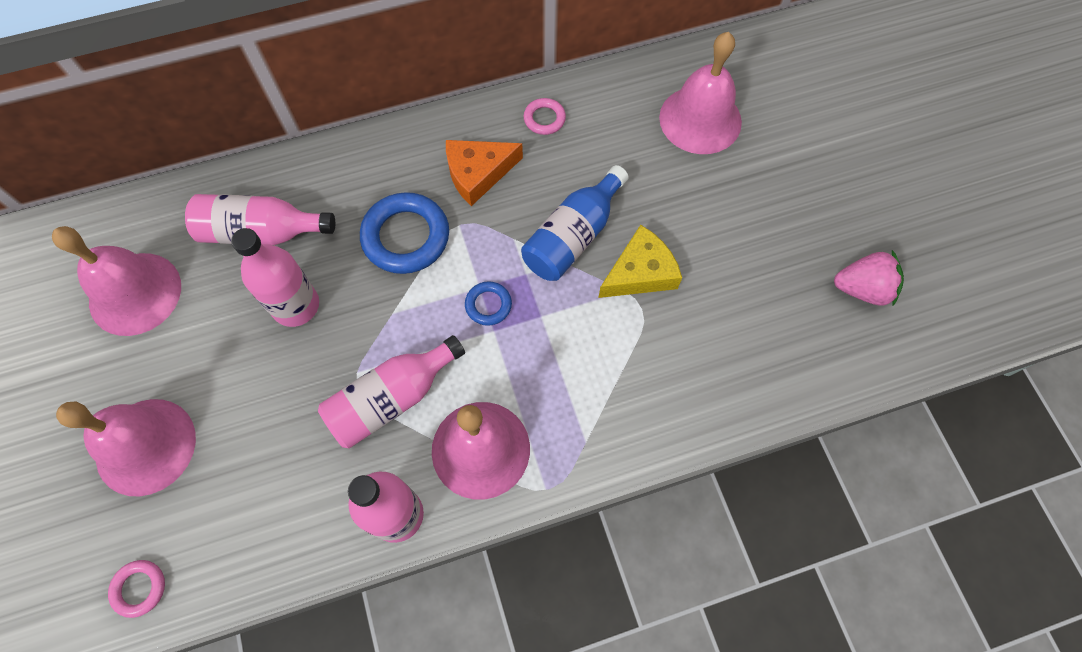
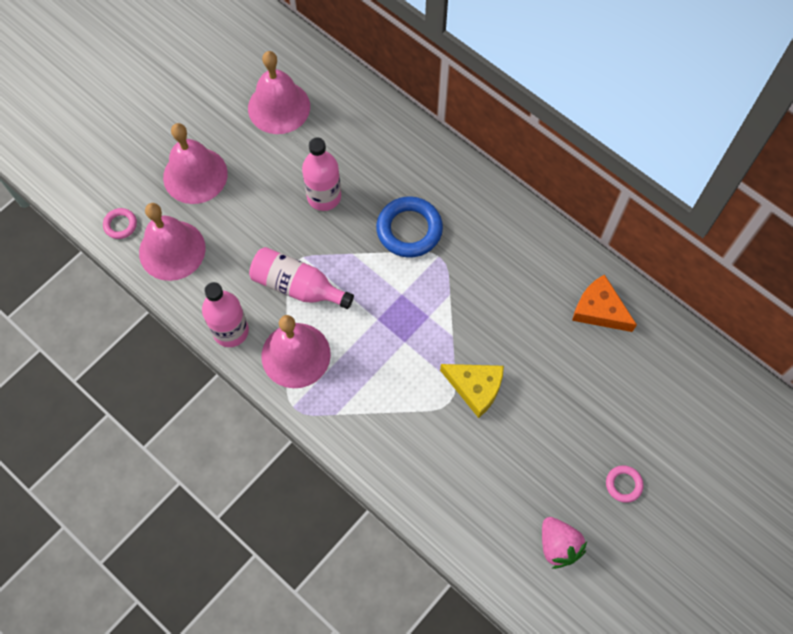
camera: 60 degrees right, 0 degrees up
pink bottle [185,194,335,245] -> none
orange cheese [446,140,523,206] -> orange cheese moved to [572,275,637,332]
blue ring [465,281,512,326] -> none
blue bottle [521,165,629,281] -> none
pink ring [524,98,566,135] -> pink ring moved to [606,466,644,503]
pink bell [659,32,742,154] -> pink bell moved to [139,203,206,281]

